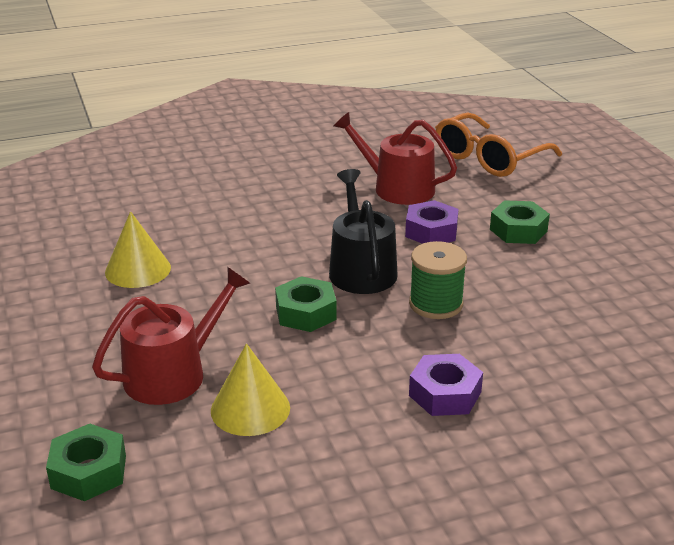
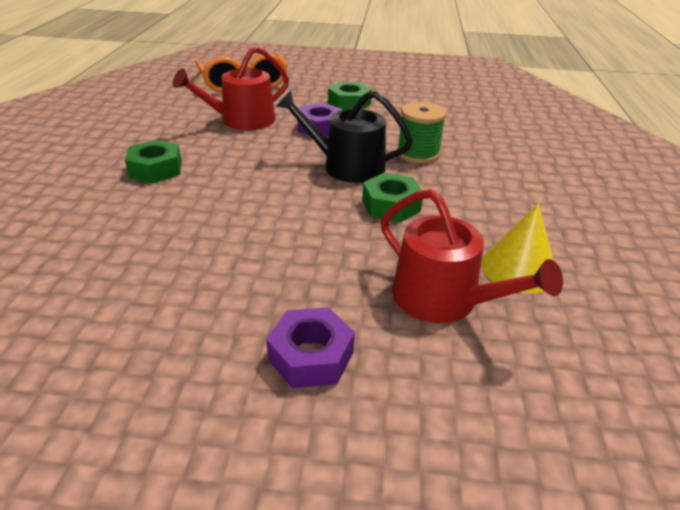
camera: 65 degrees left, 5 degrees up
green nut [46,424,126,501] -> green nut moved to [125,140,182,183]
red watering can [92,267,250,405] -> red watering can turned 150 degrees clockwise [381,189,563,323]
yellow cone [105,211,171,288] -> none
purple nut [409,354,483,416] -> purple nut moved to [266,307,355,388]

